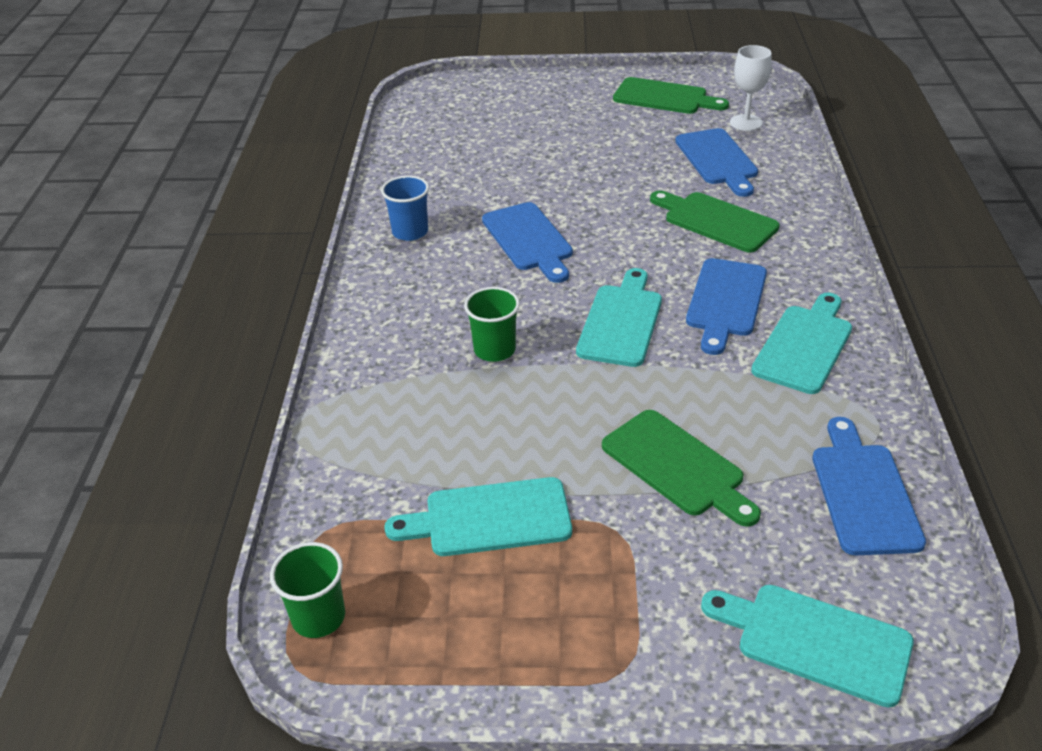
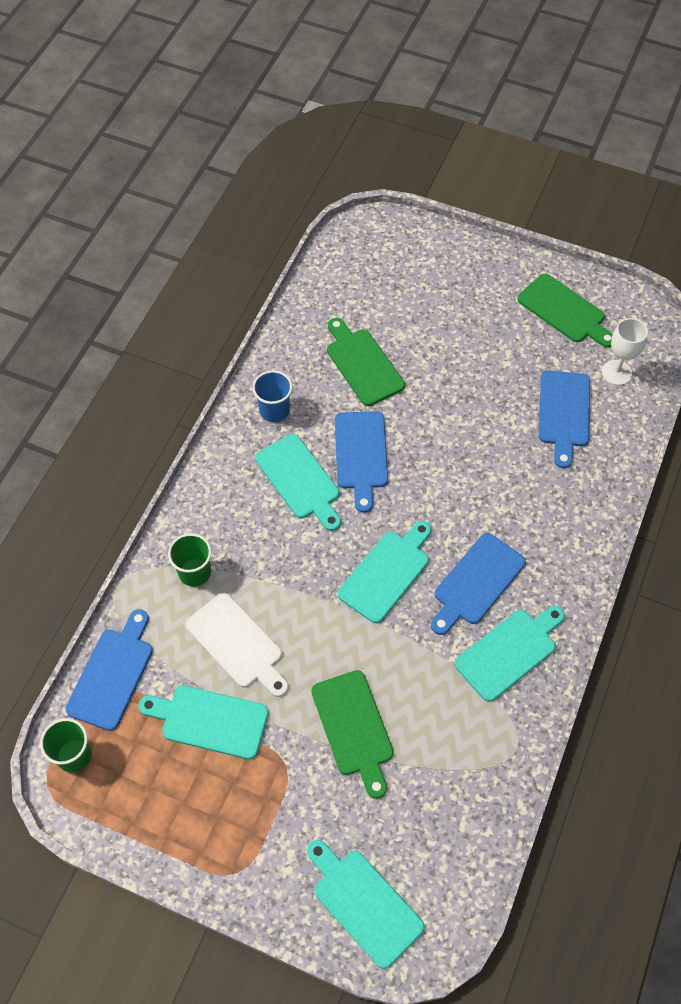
camera: 20 degrees right, 20 degrees up
green cup [464,287,520,362] -> green cup moved to [168,533,212,587]
green cutting board [650,191,780,252] -> green cutting board moved to [327,318,405,406]
blue cutting board [812,417,926,555] -> blue cutting board moved to [65,609,153,731]
none -> white cutting board [186,593,289,697]
none -> turquoise cutting board [255,434,341,531]

